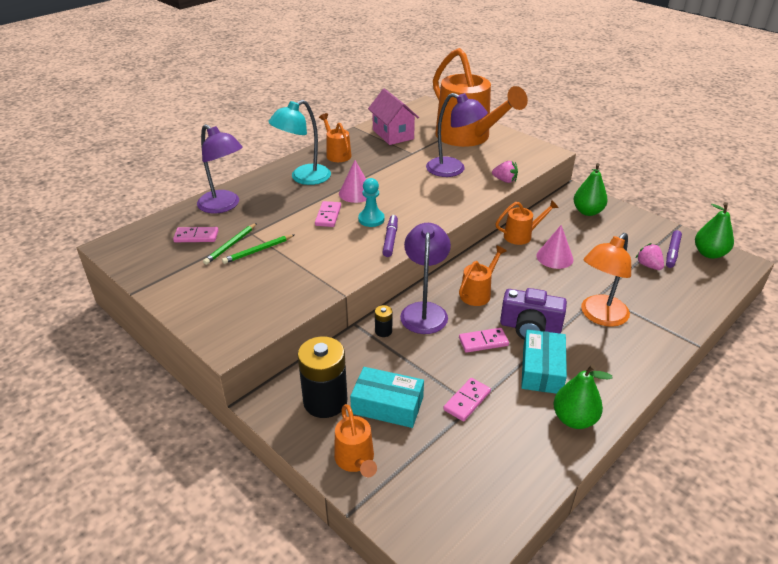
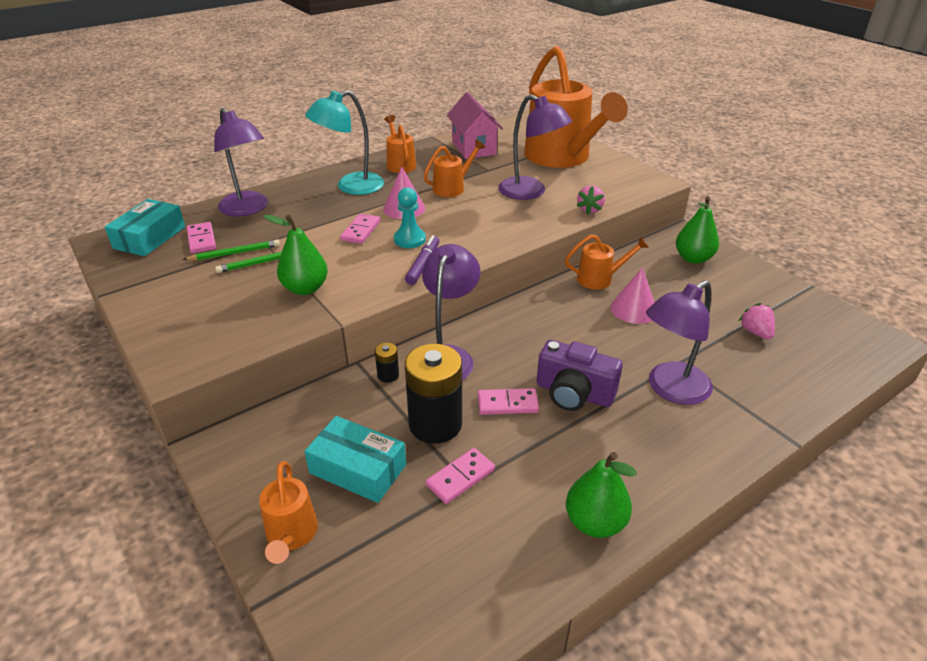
camera: 10 degrees right, 0 degrees up
pink domino [173,227,219,242] -> pink domino turned 60 degrees clockwise [186,222,216,254]
green pencil [203,223,257,265] -> green pencil turned 150 degrees counterclockwise [182,239,280,261]
black battery [298,336,347,418] -> black battery moved to [405,344,462,444]
orange watering can [459,245,507,306] -> orange watering can moved to [423,140,485,197]
pink strawberry [492,161,518,183] -> pink strawberry turned 75 degrees clockwise [577,186,605,214]
turquoise box [521,329,567,394] -> turquoise box moved to [105,199,185,256]
orange lamp [581,233,631,327] -> purple lamp [646,280,713,405]
purple marker [666,230,682,268] -> none
green pear [695,202,734,259] -> green pear moved to [264,215,328,295]

